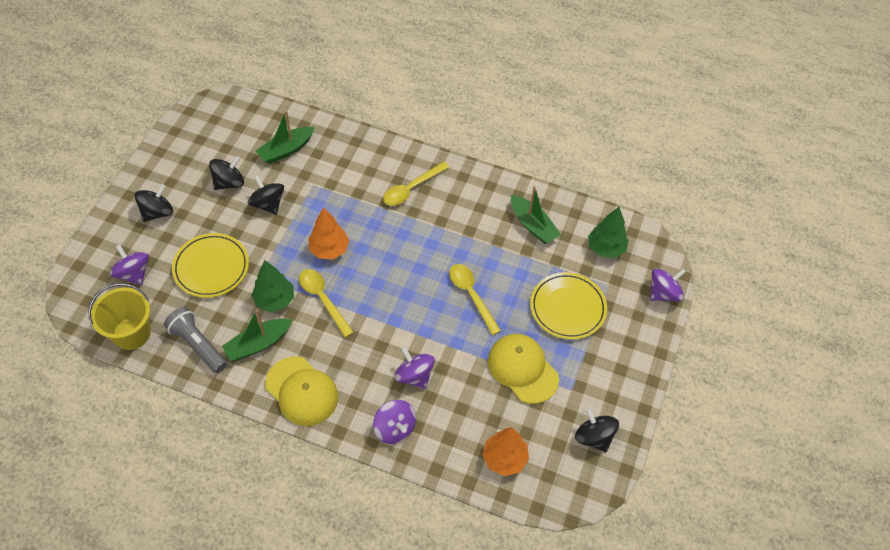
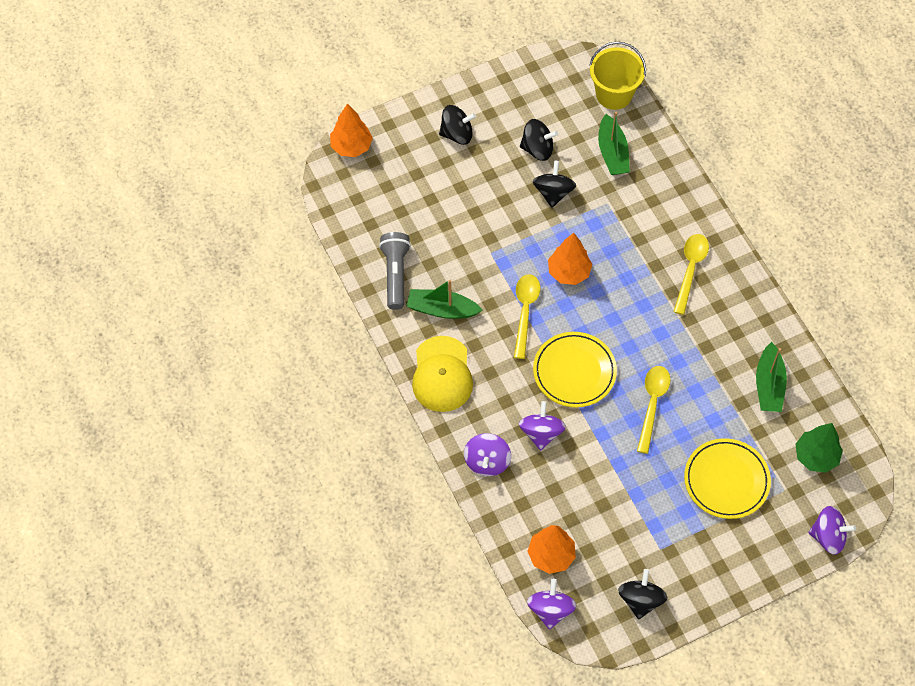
camera: 45 degrees right, 5 degrees up
yellow bucket [88,283,151,350] -> yellow bucket moved to [589,42,646,110]
purple spinning top [110,245,149,285] -> purple spinning top moved to [527,579,577,630]
yellow plate [172,233,249,298] -> yellow plate moved to [533,332,617,408]
green tree [251,260,294,312] -> none
green boat [255,110,315,164] -> green boat turned 105 degrees counterclockwise [598,112,630,175]
yellow spoon [383,162,450,206] -> yellow spoon turned 105 degrees clockwise [673,234,709,315]
yellow cap [488,334,559,404] -> none
none -> orange tree [330,103,373,157]

